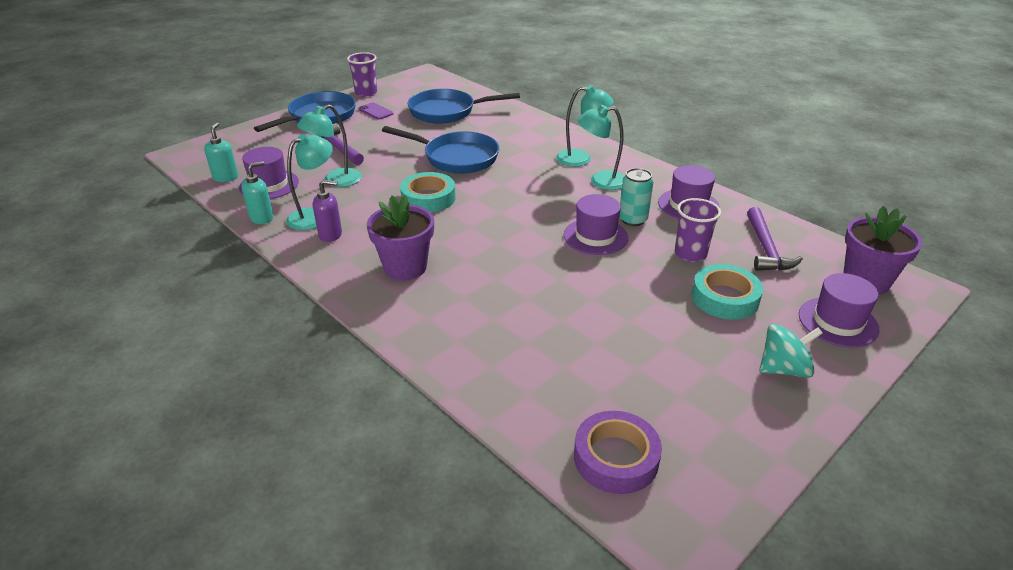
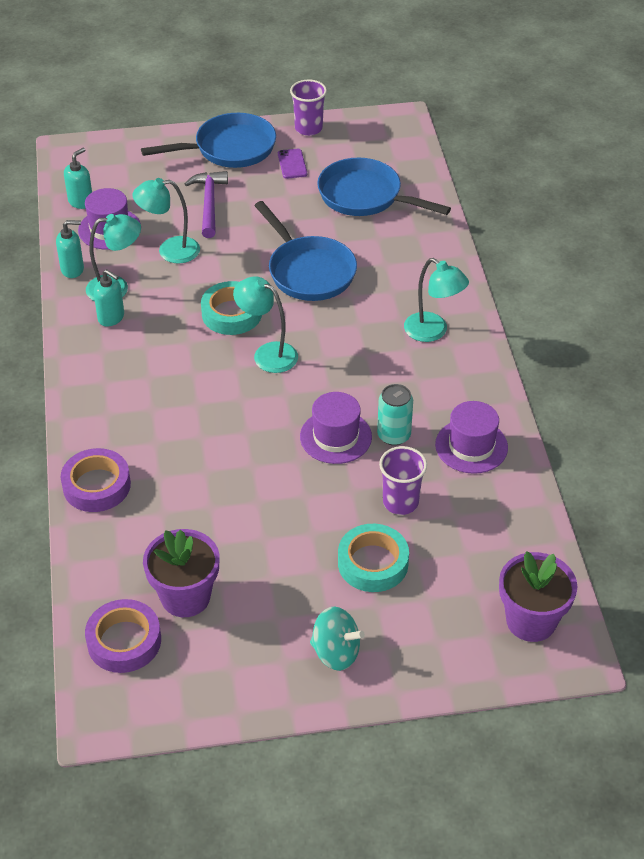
camera: 35 degrees right, 10 degrees up
purple soap dispenser [313,180,342,242] -> turquoise soap dispenser [94,269,124,327]
purple flower pot [367,195,434,280] -> purple flower pot moved to [143,529,220,617]
turquoise lamp [577,105,624,190] -> turquoise lamp moved to [233,276,298,373]
purple hammer [747,207,803,271] -> none
purple hat [799,273,879,348] -> none
none -> purple tape [61,448,131,512]

